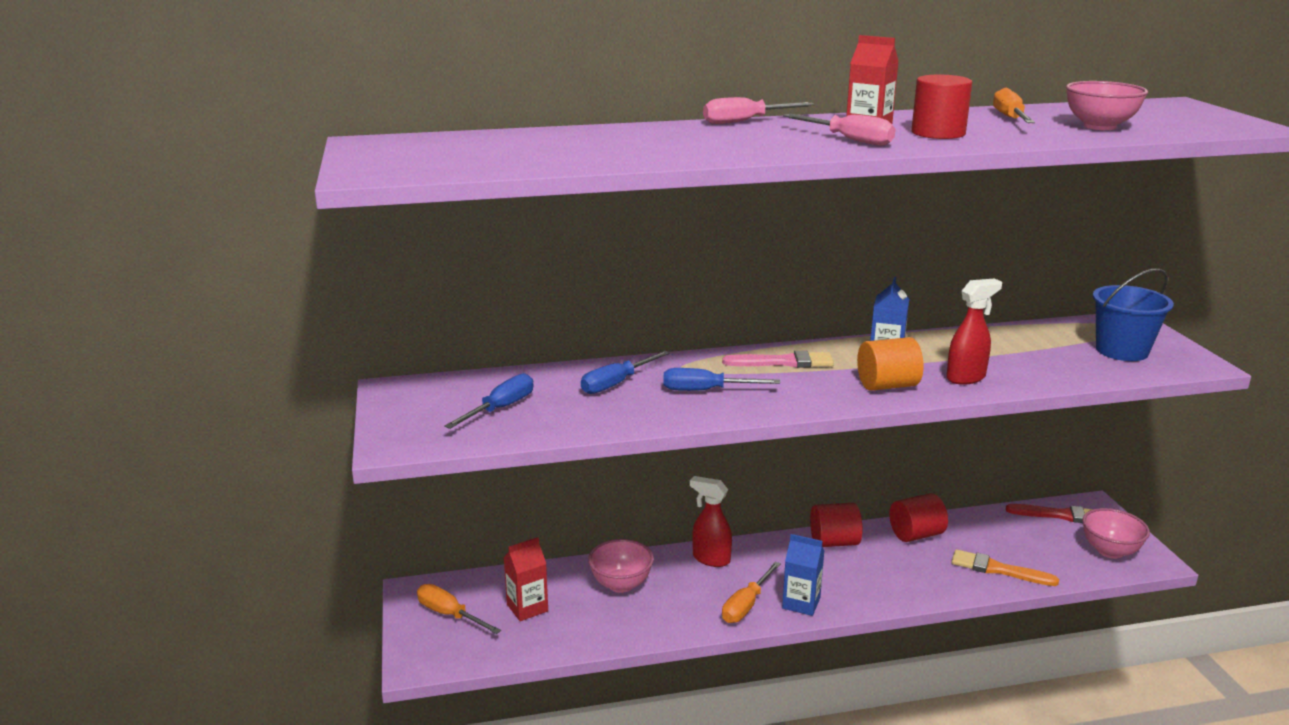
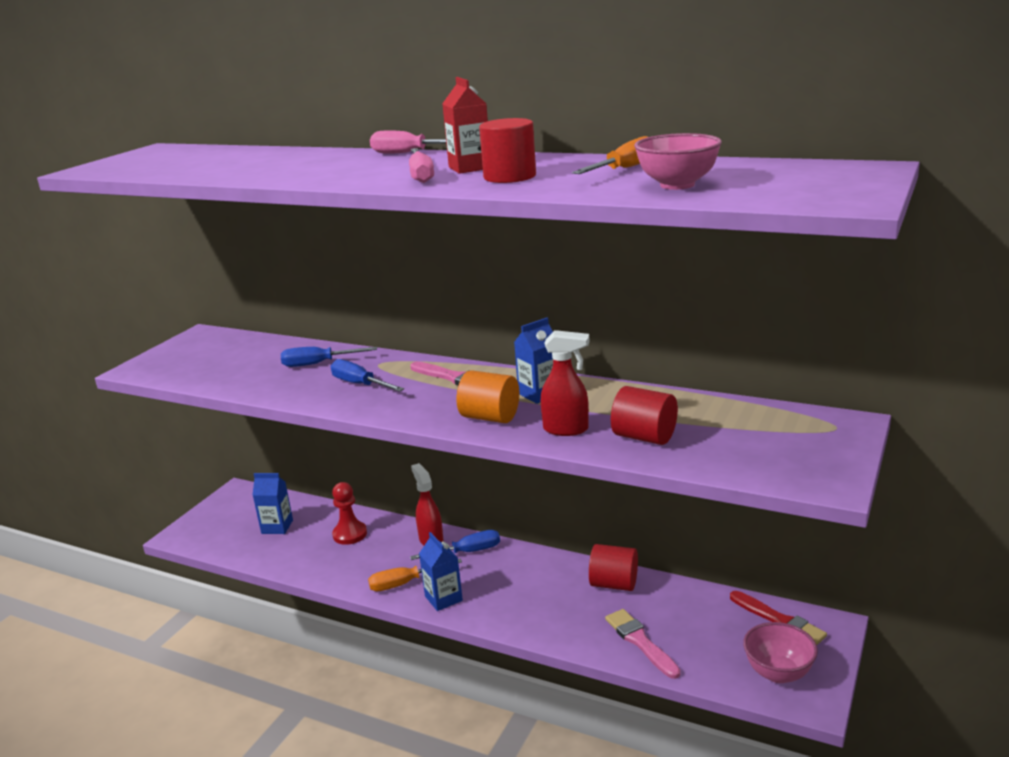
camera: 40 degrees right, 0 degrees up
orange screwdriver [417,584,501,634] -> none
blue screwdriver [444,373,534,429] -> blue screwdriver moved to [410,530,500,560]
red carton [503,537,548,621] -> blue carton [253,473,293,534]
pink bowl [588,539,654,593] -> red pawn [332,482,367,545]
red cylinder [810,503,862,547] -> red cylinder moved to [611,386,678,445]
orange brush [952,549,1059,586] -> pink brush [605,609,681,679]
blue bucket [1093,268,1174,361] -> none

